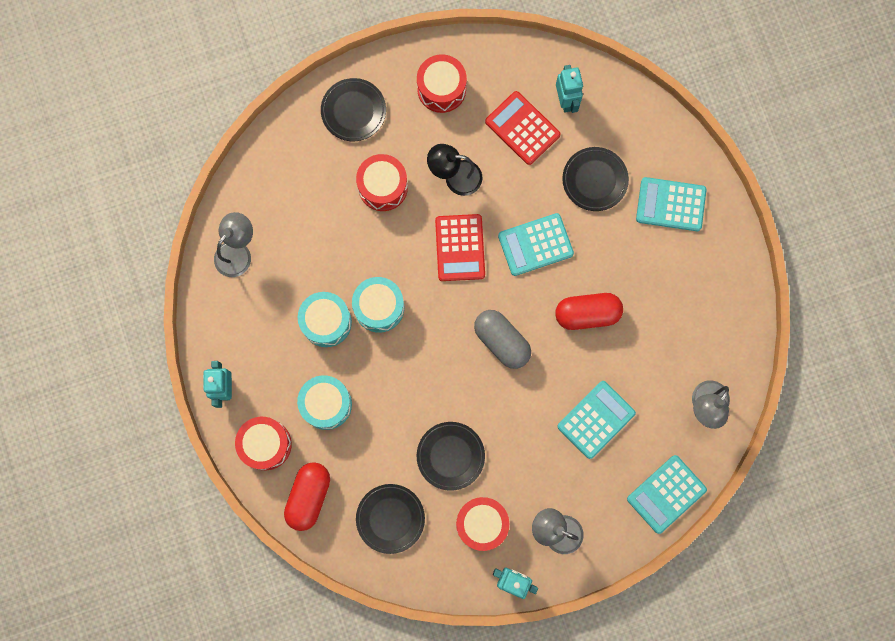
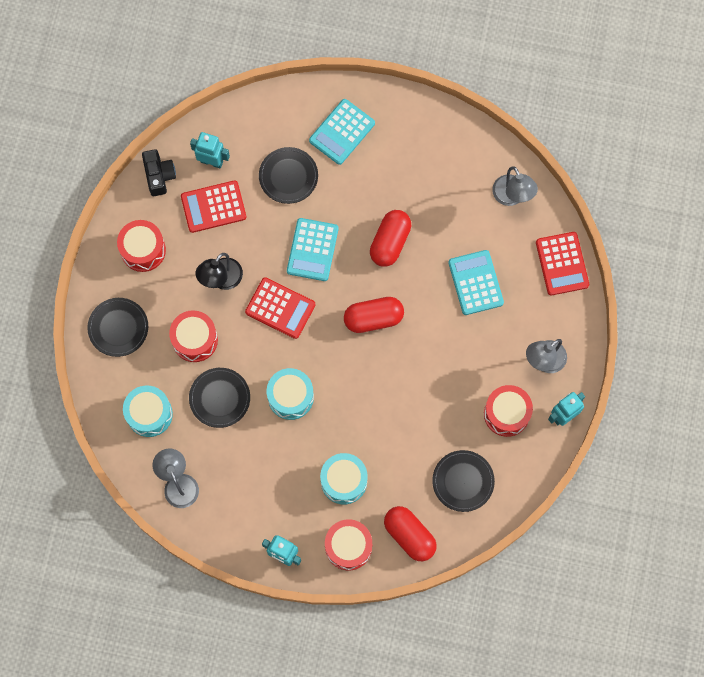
camera: 60 degrees left, 5 degrees down
turquoise drum [298,292,352,347] -> turquoise drum moved to [123,386,173,437]
black plate [417,422,485,491] -> black plate moved to [189,368,250,428]
grey capsule [474,310,531,369] -> red capsule [344,297,404,333]
turquoise calculator [627,455,707,534] -> red calculator [536,232,589,295]
none -> black camera [142,149,176,196]

